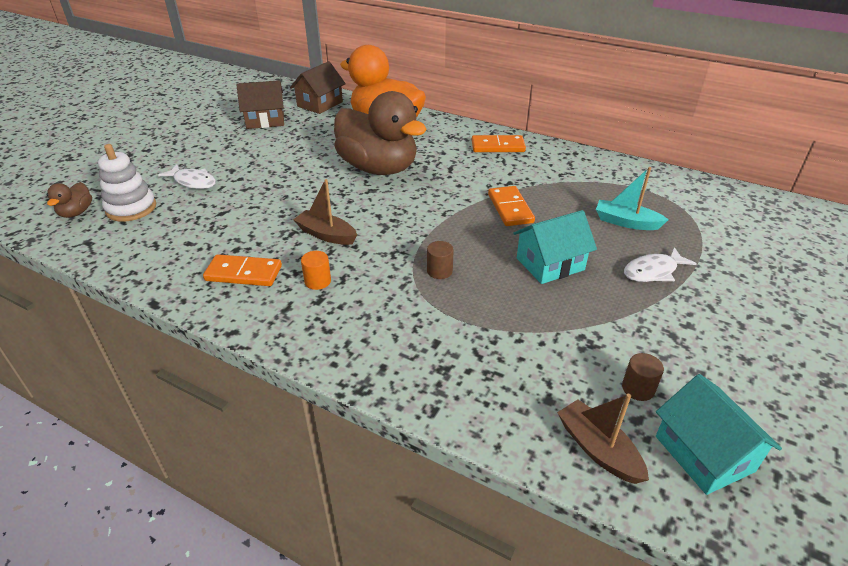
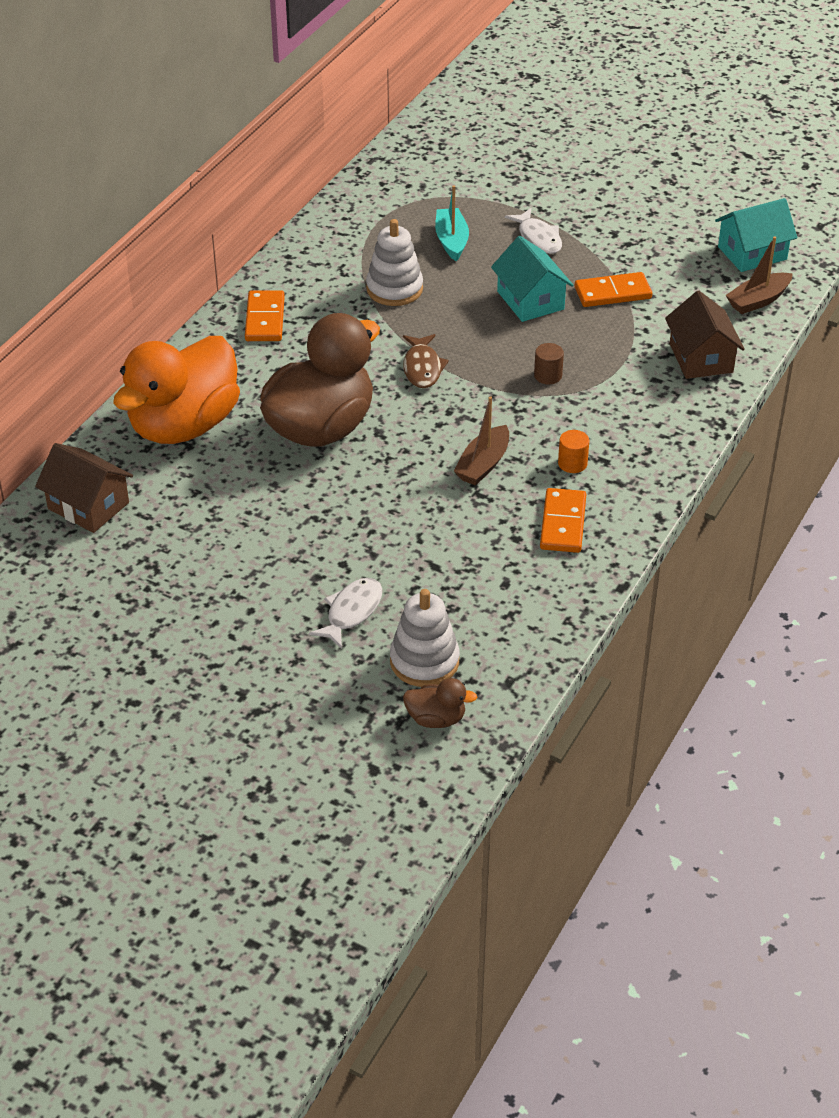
camera: 90 degrees left, 5 degrees up
brown house [237,80,284,129] -> brown house moved to [665,291,745,379]
orange domino [488,186,535,226] -> orange domino moved to [575,272,652,307]
turquoise boat [596,167,669,230] -> turquoise boat turned 150 degrees clockwise [435,185,469,261]
brown cylinder [622,353,664,401] -> none
none -> white stacking toy [366,219,423,306]
none -> brown fish [403,334,449,388]

